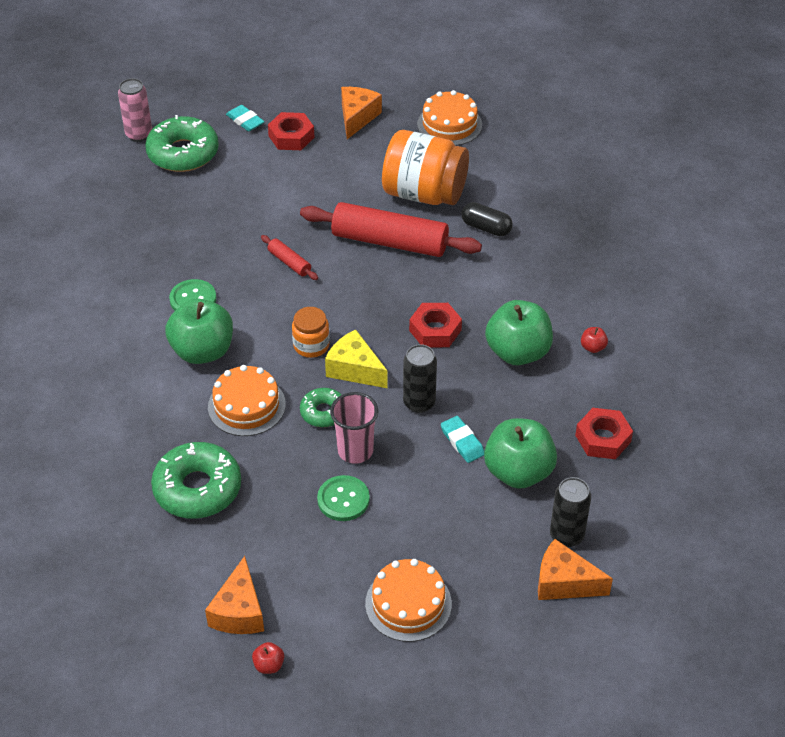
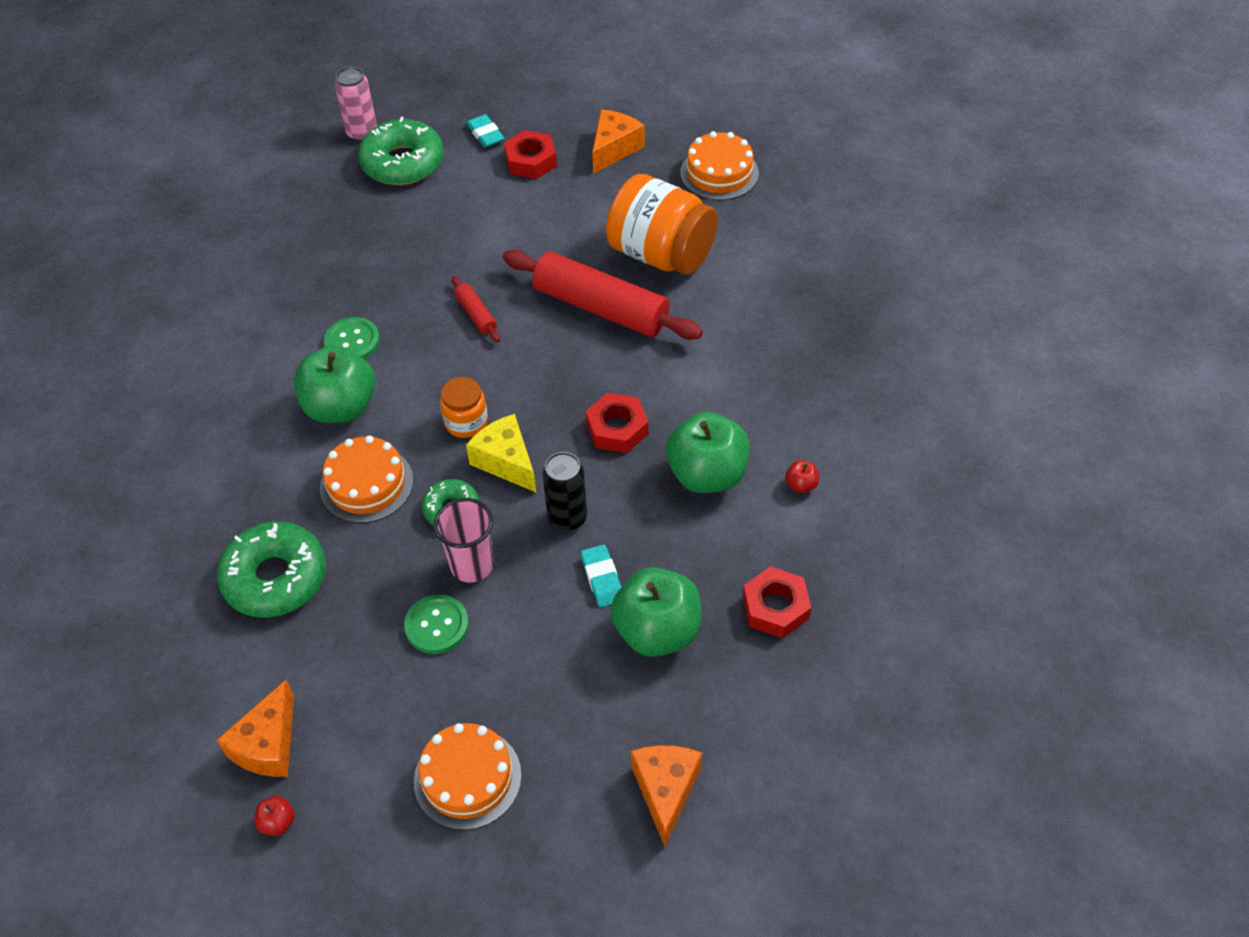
camera: 15 degrees right, 5 degrees up
black capsule [462,202,513,236] -> none
orange cheese [538,539,613,600] -> orange cheese turned 60 degrees clockwise [631,745,702,847]
black can [550,477,591,547] -> none

